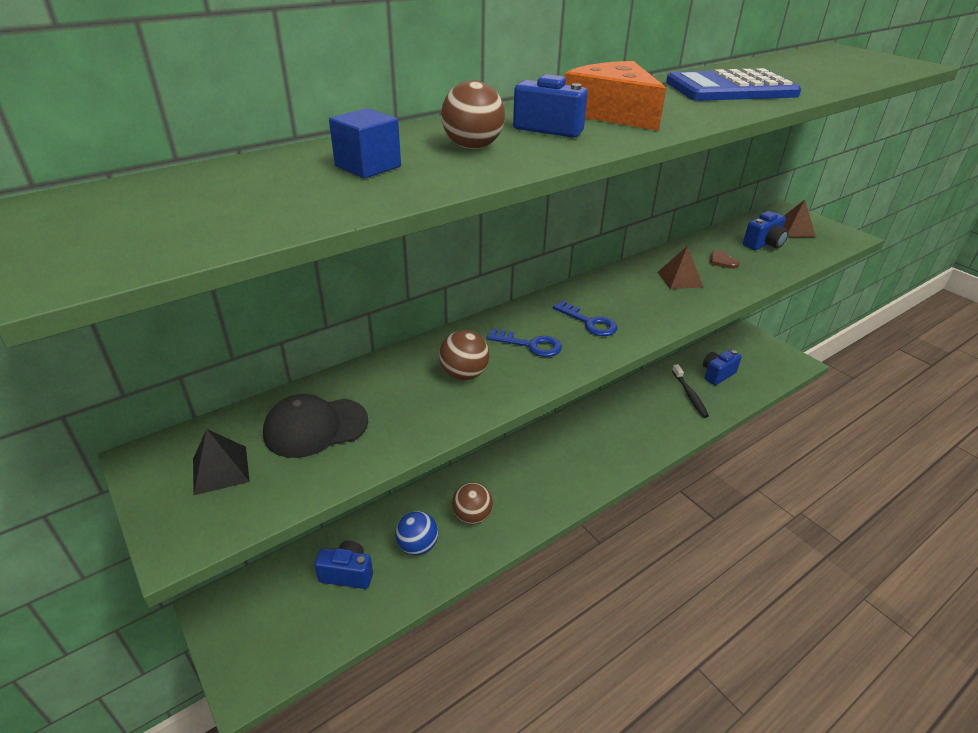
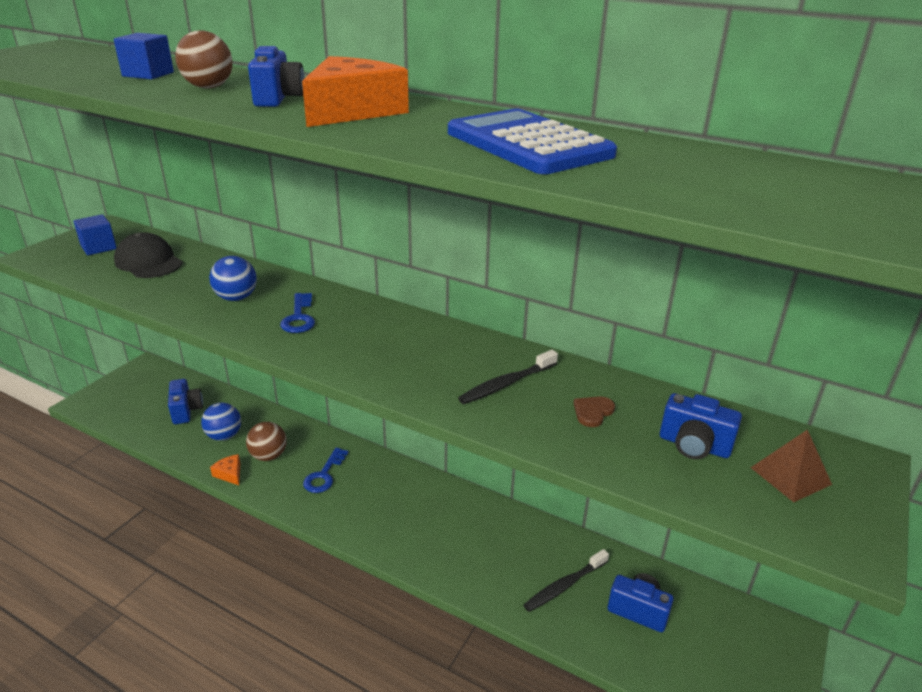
camera: 65 degrees right, 5 degrees down
black pyramid [193,429,250,495] -> blue cube [73,214,117,255]
brown ball [439,330,489,380] -> blue ball [209,256,257,301]
blue key [553,301,617,336] -> blue key moved to [303,448,349,493]
brown pyramid [658,246,703,289] -> black toothbrush [458,350,558,404]
none -> orange cheese [210,454,241,485]

